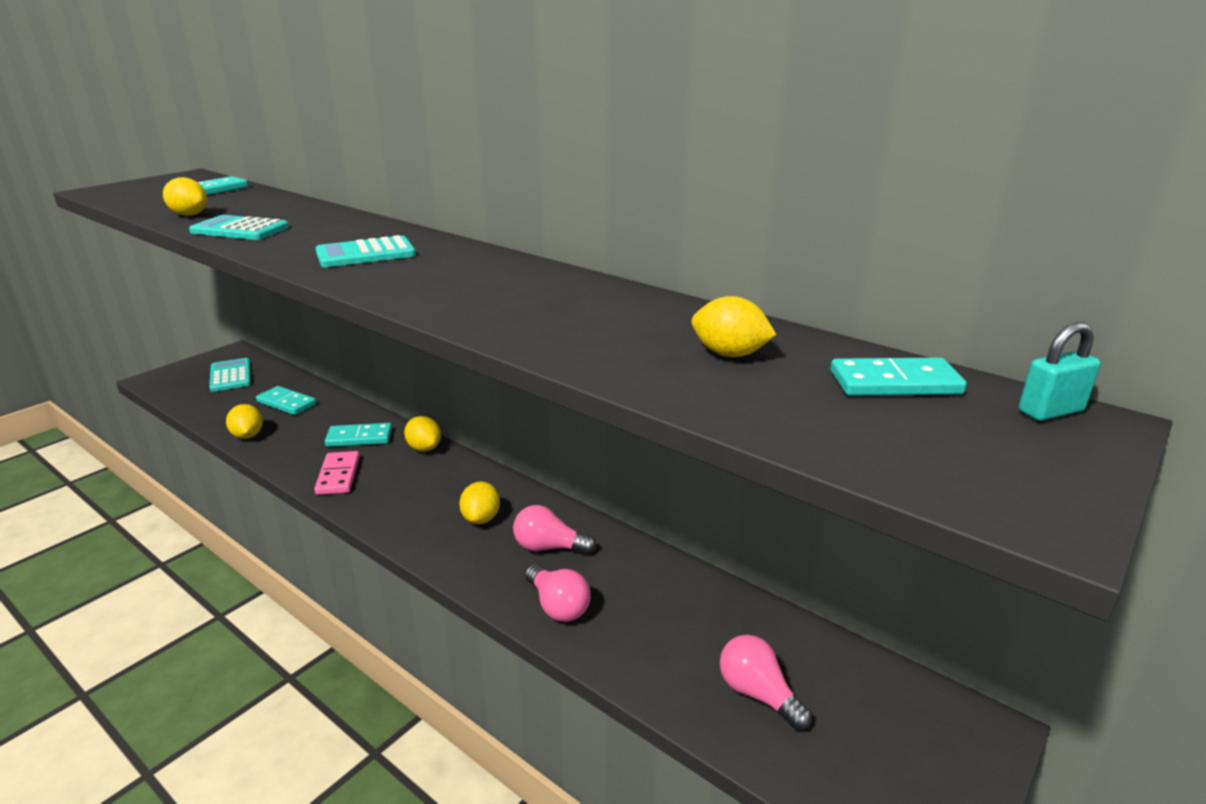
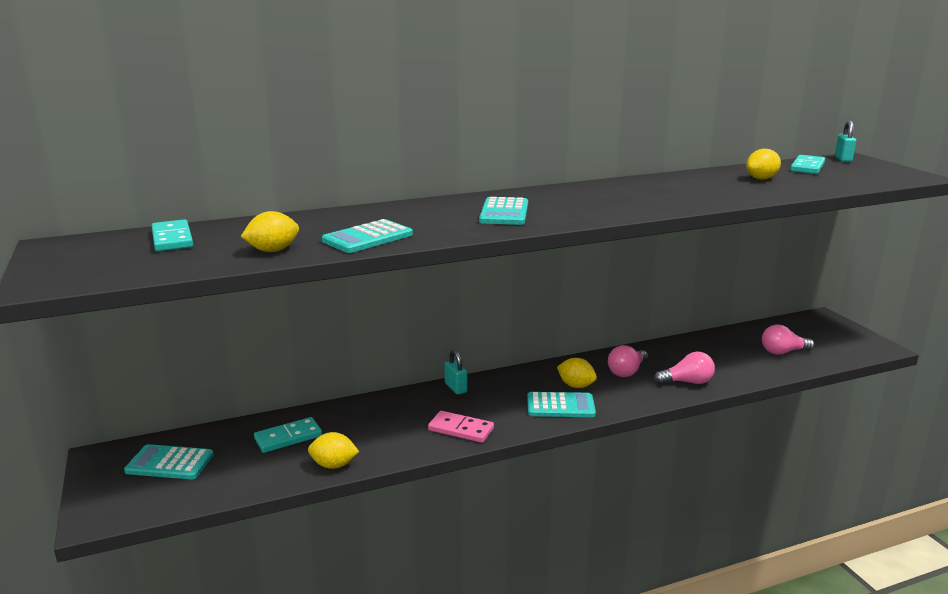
camera: 60 degrees left, 5 degrees down
turquoise domino [325,423,392,447] -> none
yellow lemon [404,416,441,452] -> turquoise padlock [444,350,467,395]
none -> turquoise calculator [527,392,596,417]

